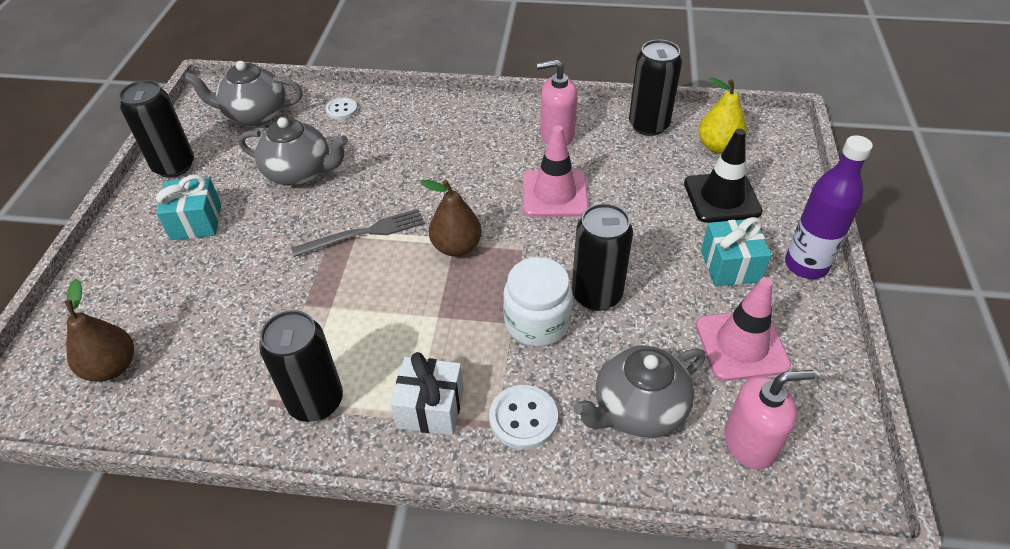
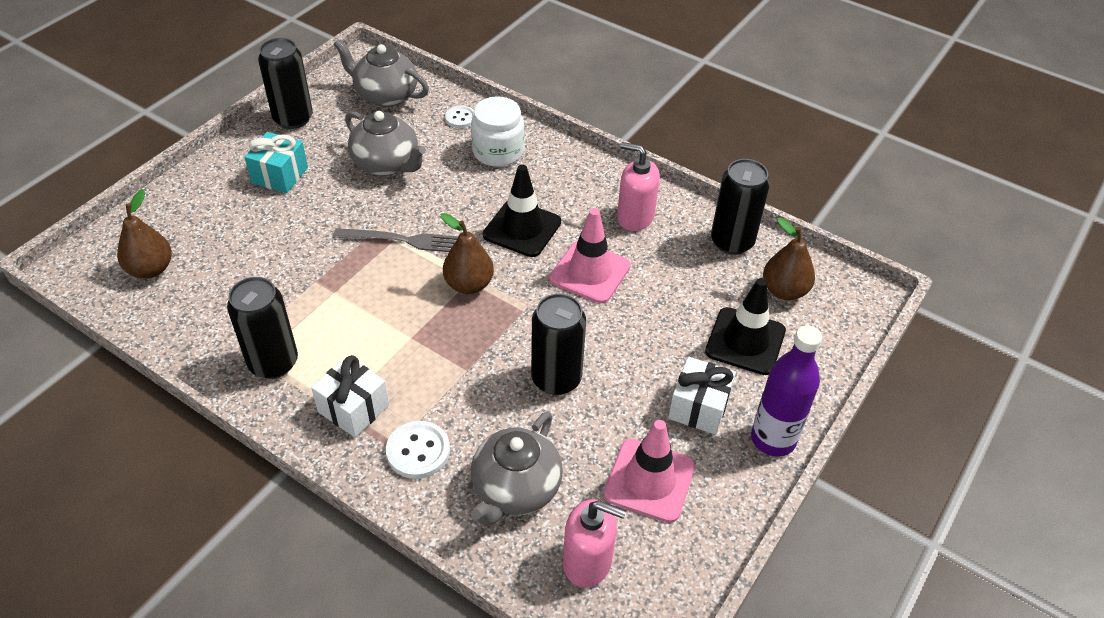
camera: 25 degrees right, 0 degrees up
white jar [503,257,573,347] -> white jar moved to [471,96,525,167]
grey teapot [573,346,706,438] -> grey teapot turned 60 degrees counterclockwise [471,412,563,526]
yellow pear [698,77,747,154] -> brown pear [763,218,815,300]
turquoise gift [701,217,771,286] -> white gift [668,357,736,435]
none -> black traffic cone [483,164,561,257]

